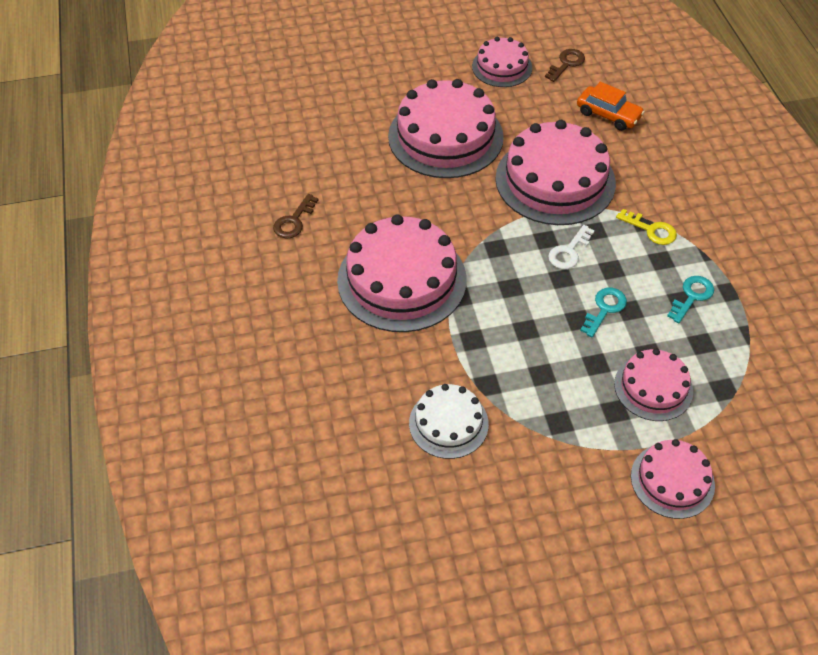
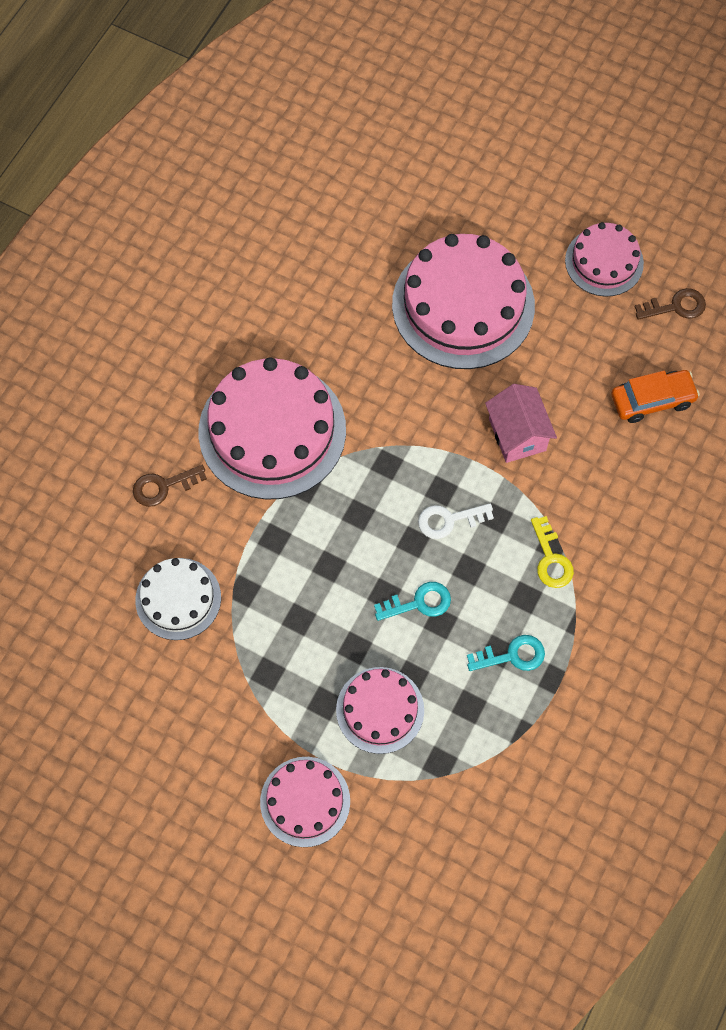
camera: 40 degrees right, 15 degrees up
brown key [273,194,319,238] -> brown key moved to [133,465,207,507]
pink cake [496,120,616,225] -> pink house [485,384,557,463]
orange car [577,82,645,131] -> orange car turned 90 degrees counterclockwise [611,370,700,423]

